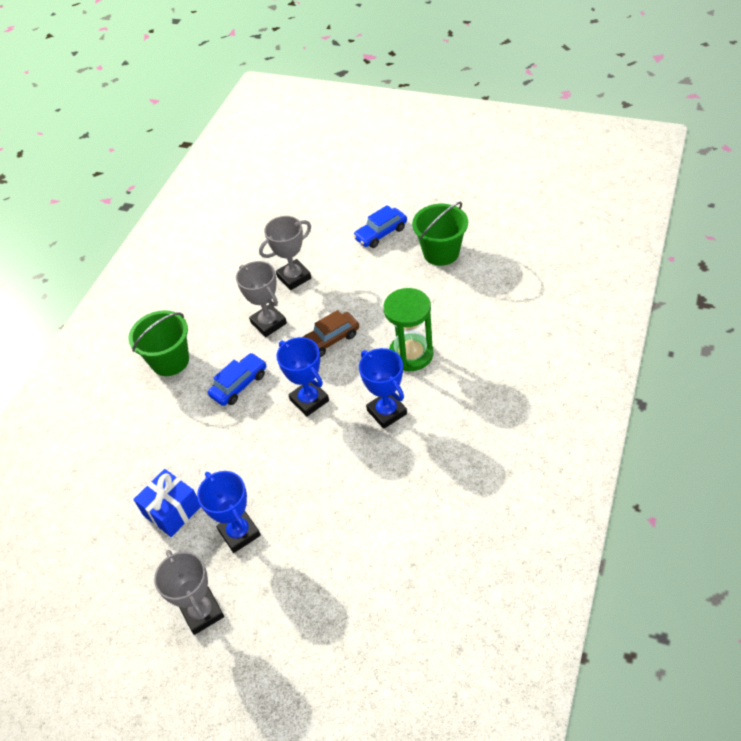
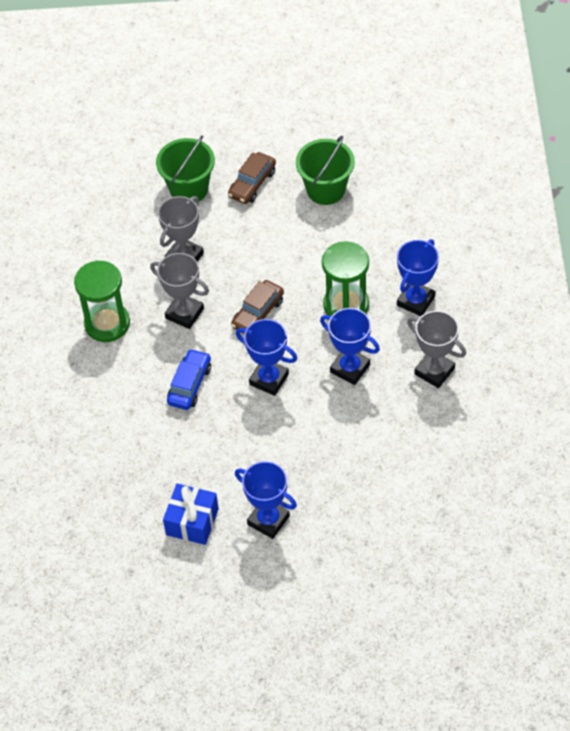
camera: 25 degrees left, 5 degrees up
green bucket [128,310,189,376] -> green bucket moved to [156,136,215,202]
grey trophy [154,550,224,635] -> grey trophy moved to [407,311,466,388]
blue car [353,205,407,248] -> brown car [228,152,276,204]
none -> green hourglass [74,261,130,342]
none -> blue trophy [397,239,439,316]

